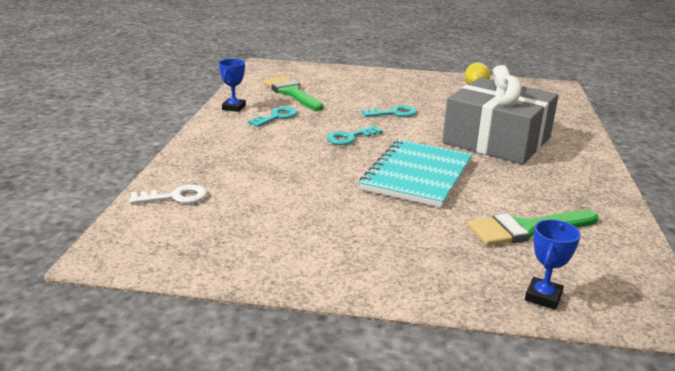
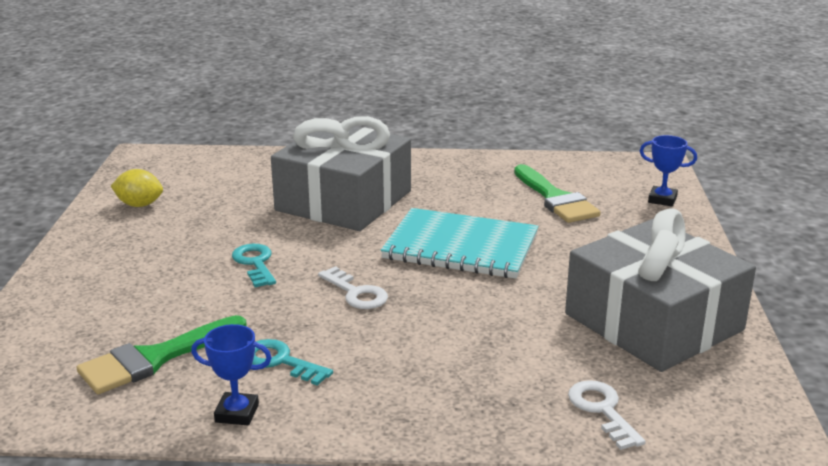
camera: 95 degrees left, 0 degrees up
turquoise key [326,126,383,145] -> white key [318,266,388,309]
none -> grey gift [565,209,756,372]

